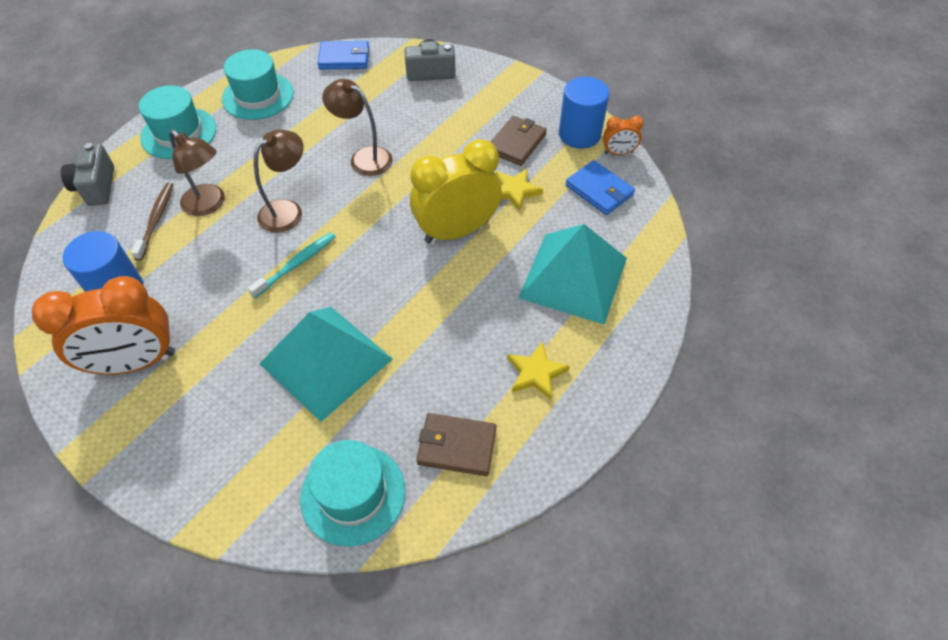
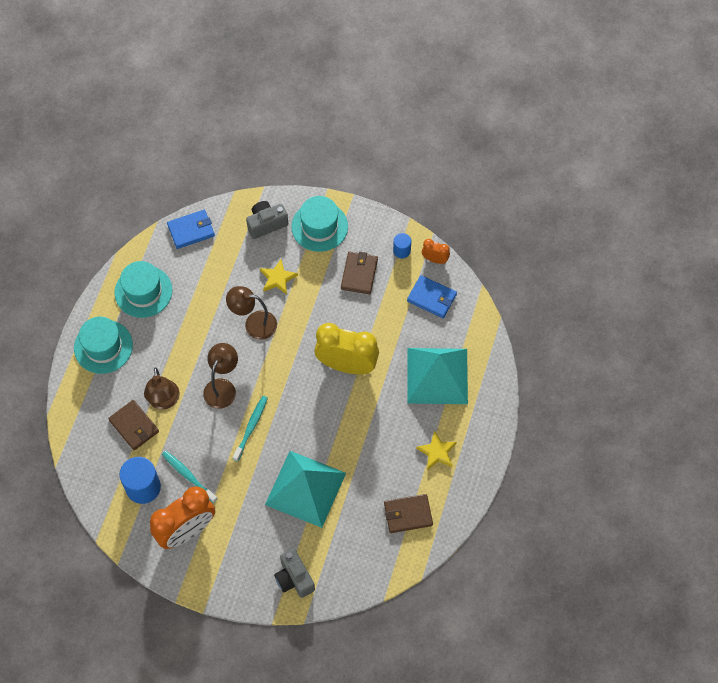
camera: 20 degrees left, 10 degrees up
grey camera [61,143,114,206] -> grey camera moved to [274,549,315,598]
brown toothbrush [131,183,174,261] -> brown wallet [108,400,159,450]
brown lamp [169,130,224,216] -> brown lamp turned 60 degrees clockwise [144,367,179,409]
turquoise hat [300,440,406,547] -> turquoise hat moved to [291,196,348,252]
yellow clock [410,139,502,243] -> yellow clock turned 60 degrees clockwise [314,323,379,375]
yellow star [496,168,543,211] -> yellow star moved to [260,259,298,295]
blue cylinder [559,77,609,149] -> blue cylinder [393,233,411,259], size x0.54
orange clock [603,116,644,155] -> orange clock turned 135 degrees counterclockwise [422,239,450,264]
none -> turquoise toothbrush [162,451,217,503]

